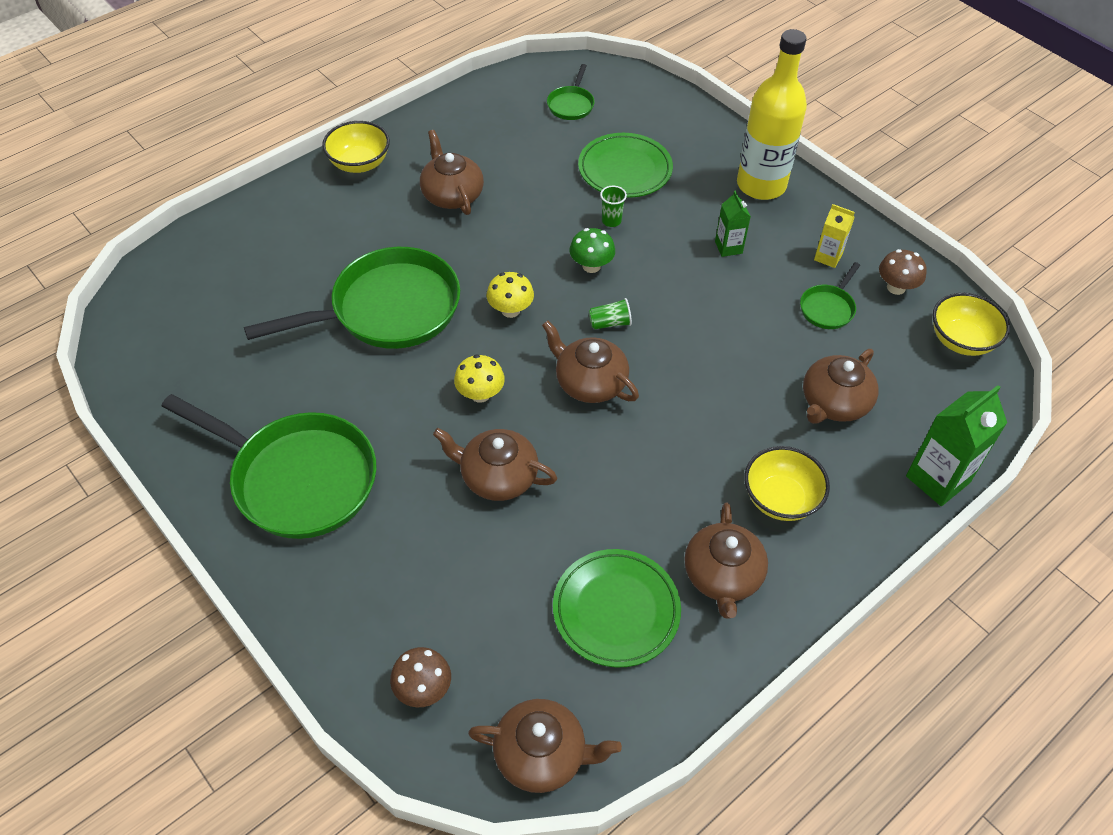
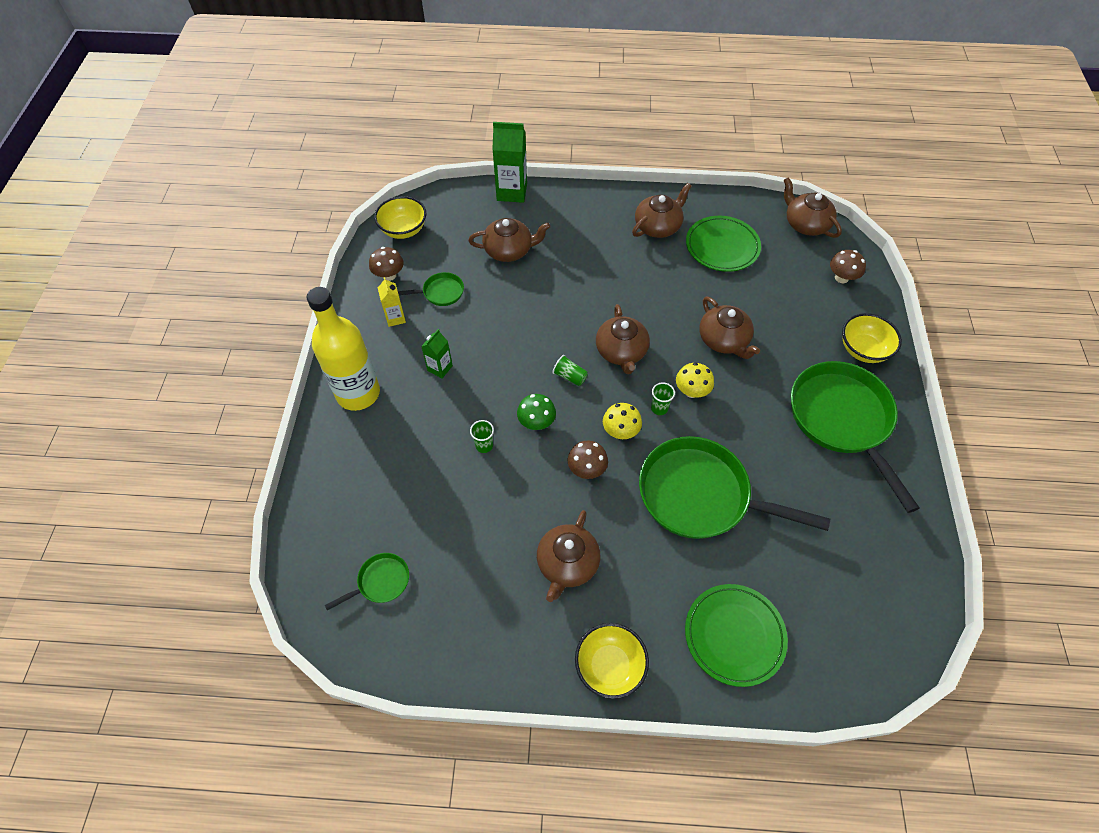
camera: 135 degrees left, 5 degrees up
green plate [578,133,673,198] -> green plate moved to [685,584,788,687]
yellow bowl [744,446,830,521] -> yellow bowl moved to [842,313,902,363]
none -> brown mushroom [568,441,608,479]
none -> green cup [651,382,675,415]

